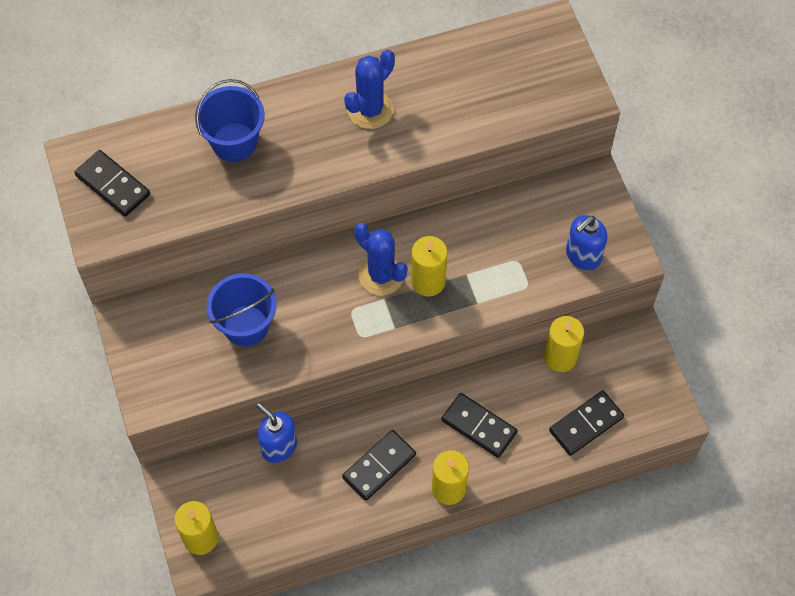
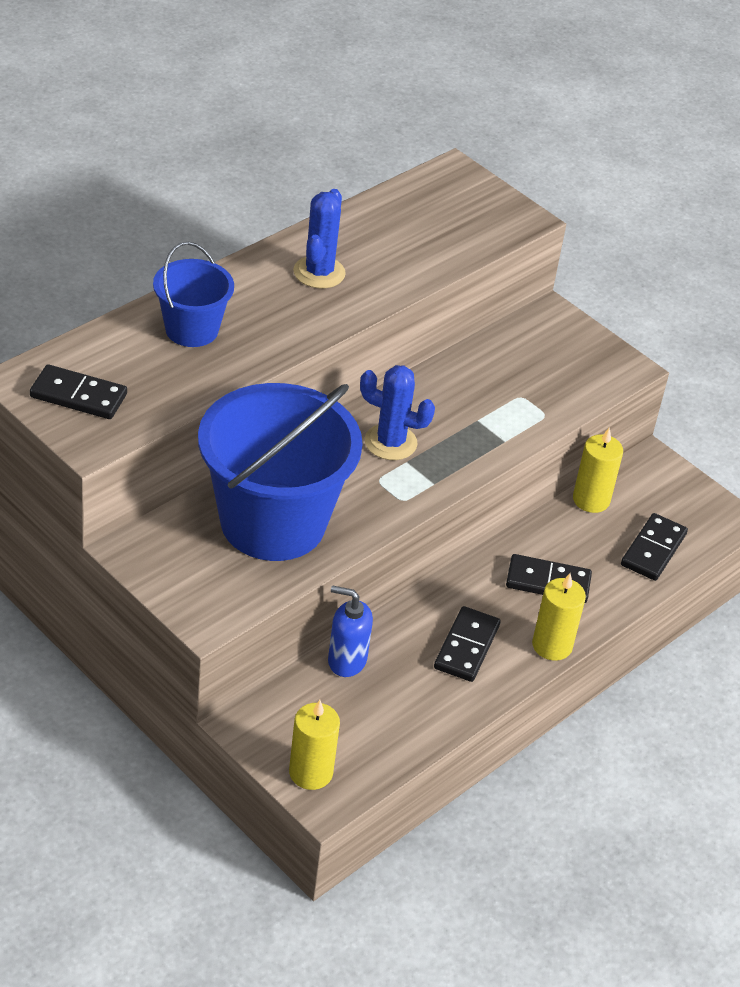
camera: 30 degrees left, 20 degrees down
blue bucket [207,273,277,347] -> blue bucket [198,383,363,561], size x1.94
yellow candle [411,236,448,297] -> none
blue soap dispenser [566,215,607,270] -> none

